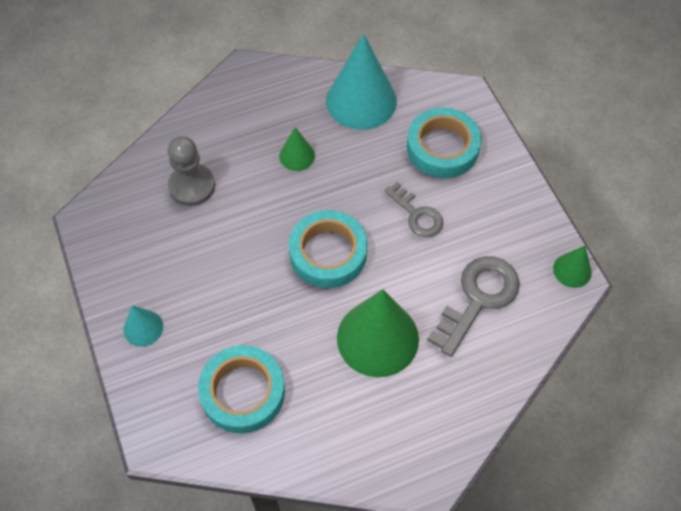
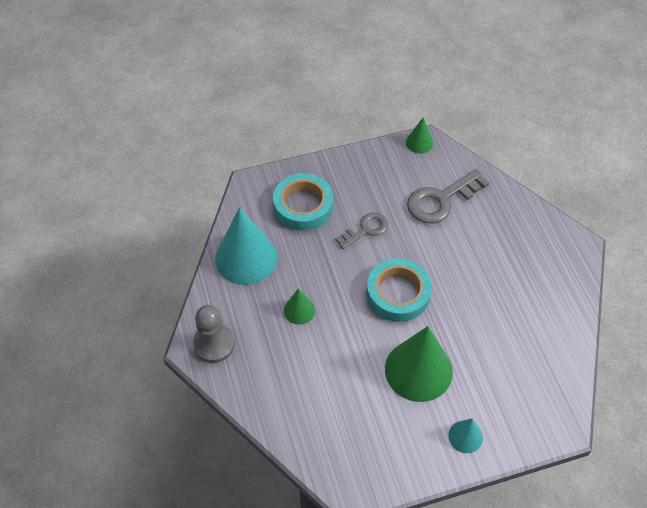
camera: 85 degrees left, 5 degrees down
grey pawn [168,136,215,206] -> grey pawn moved to [193,305,235,363]
turquoise tape [198,345,285,433] -> none
green cone [337,289,419,377] -> green cone moved to [385,326,453,402]
grey key [427,256,520,357] -> grey key turned 75 degrees counterclockwise [407,169,489,223]

